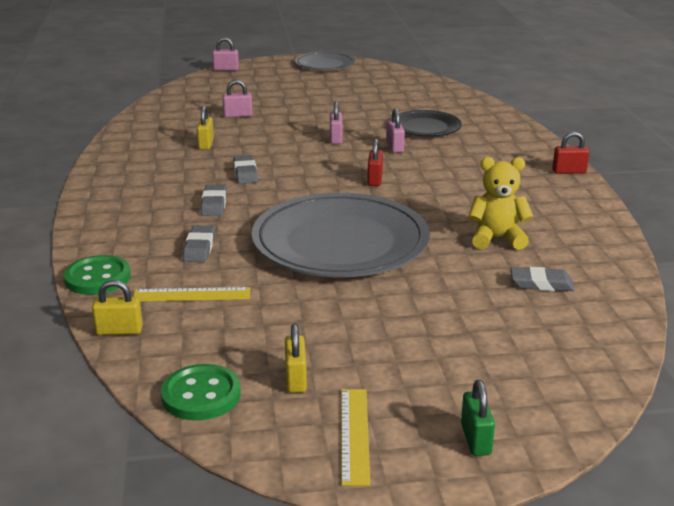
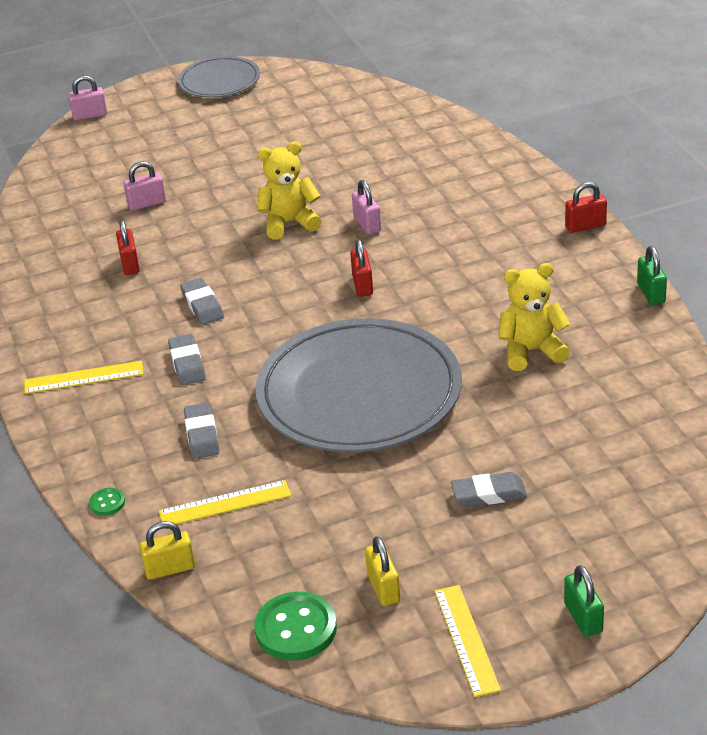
camera: 10 degrees left, 10 degrees up
green button [64,255,131,295] -> green button [89,488,125,516], size x0.48
yellow padlock [197,106,214,150] -> red padlock [116,220,140,275]
pink padlock [330,101,343,144] -> yellow teddy bear [257,141,321,240]
black plate [390,110,462,137] -> none
grey eraser [510,267,575,291] -> grey eraser moved to [451,472,527,507]
none -> yellow ruler [24,361,144,394]
none -> green padlock [637,246,667,305]

